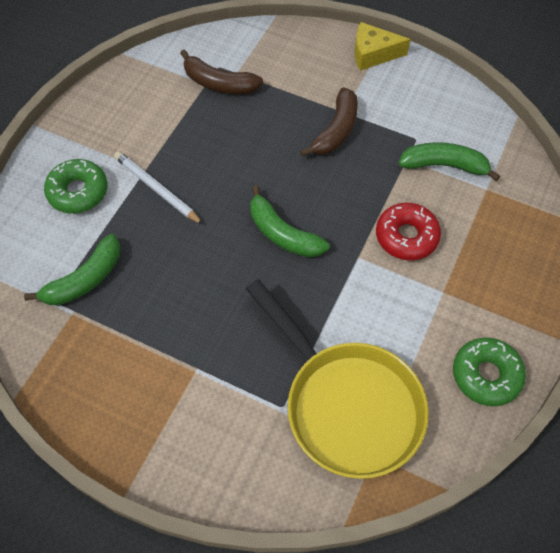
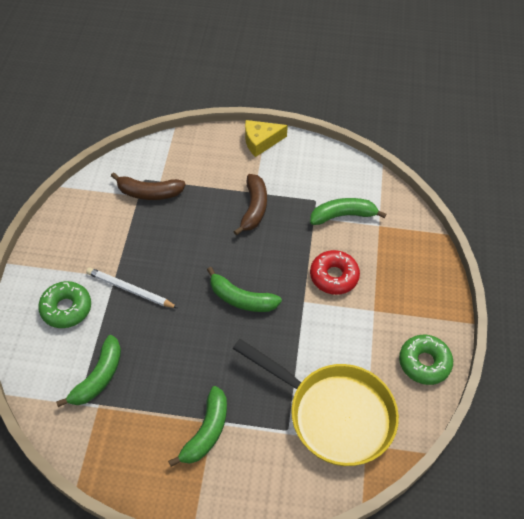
camera: 20 degrees left, 5 degrees down
none -> green banana [168,386,227,467]

